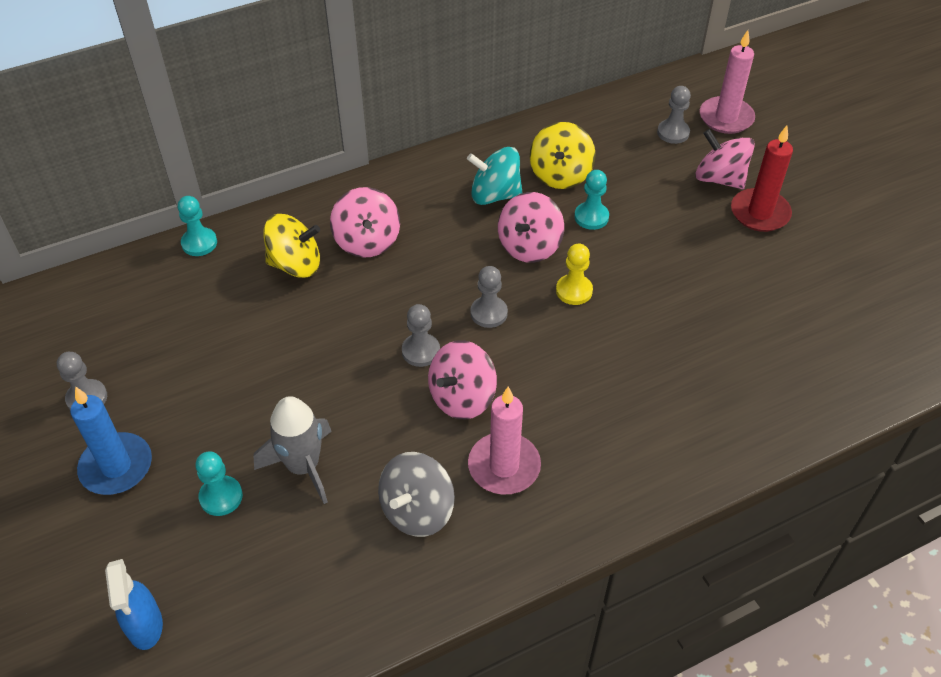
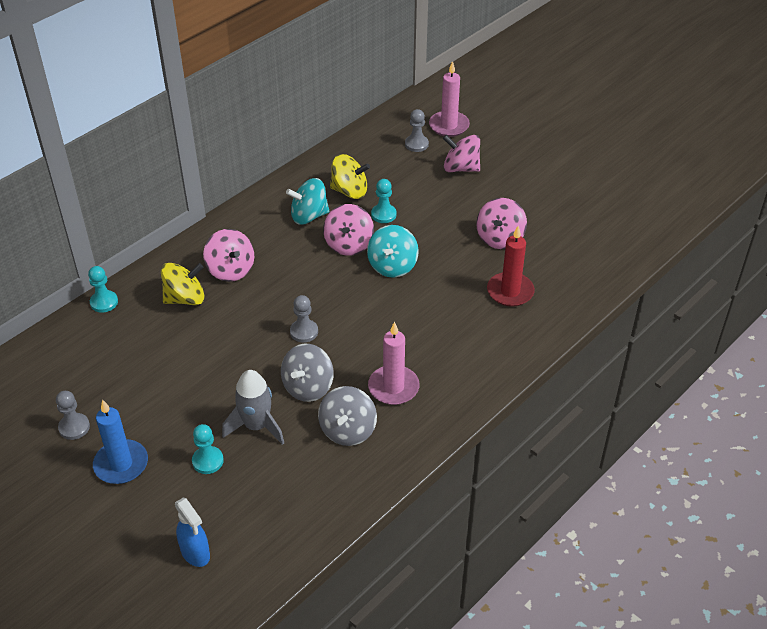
camera: 20 degrees left, 5 degrees down
pink spinning top [428,340,497,419] -> pink spinning top moved to [476,198,527,249]
grey pawn [470,266,508,328] -> none
yellow spinning top [530,122,596,189] -> yellow spinning top turned 75 degrees counterclockwise [330,154,370,199]
yellow pawn [556,244,593,305] -> turquoise spinning top [367,225,419,278]
red candle [731,126,793,232] -> red candle moved to [487,226,535,307]
none -> grey spinning top [281,344,334,402]

